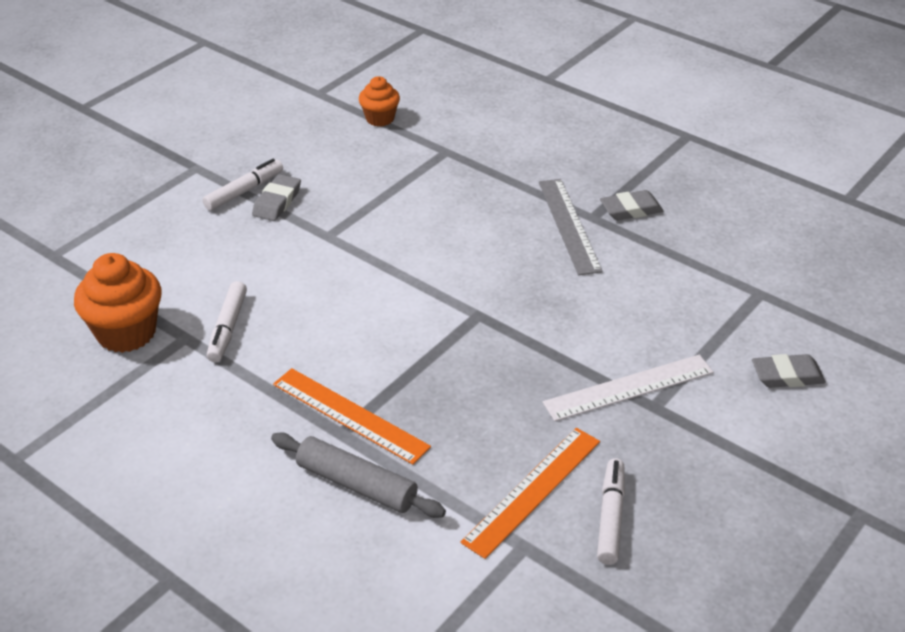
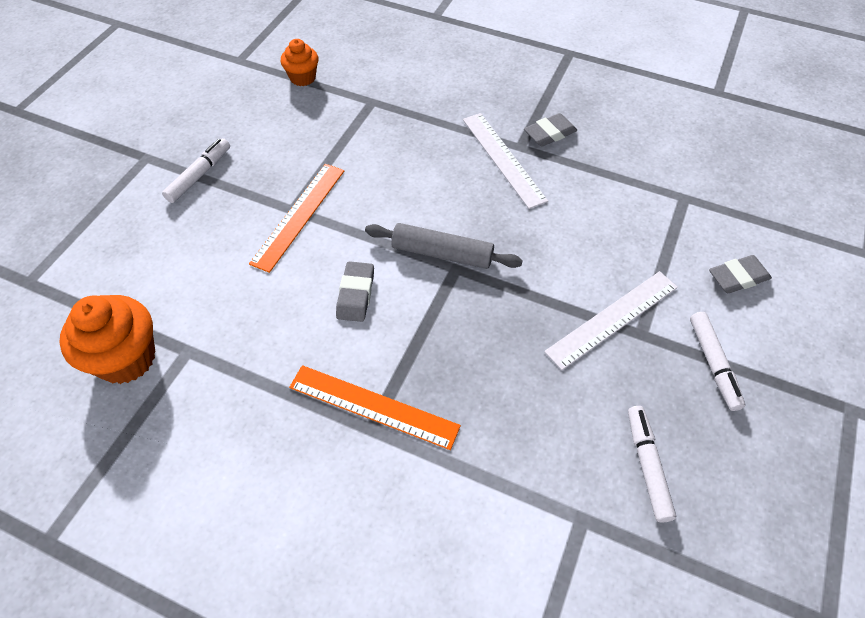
camera: 15 degrees left, 15 degrees up
white marker [207,281,247,362] -> white marker moved to [690,312,745,411]
grey eraser [252,174,301,221] -> grey eraser moved to [336,261,374,322]
grey rolling pin [271,432,446,518] -> grey rolling pin moved to [365,223,523,269]
orange ruler [460,428,600,559] -> orange ruler moved to [249,164,344,273]
grey ruler [539,179,603,275] -> white ruler [463,113,548,209]

